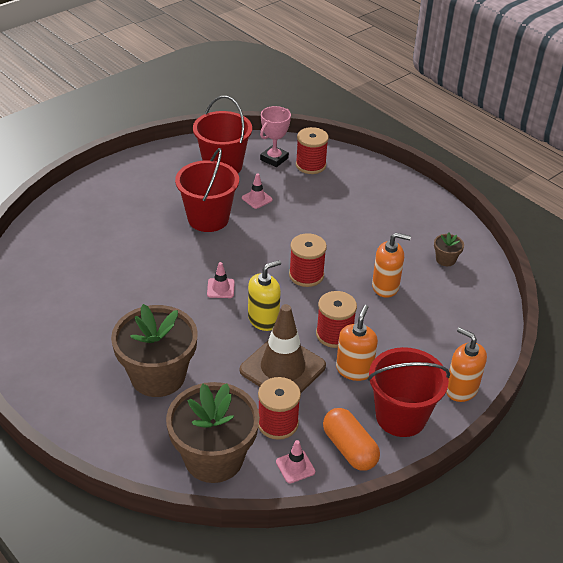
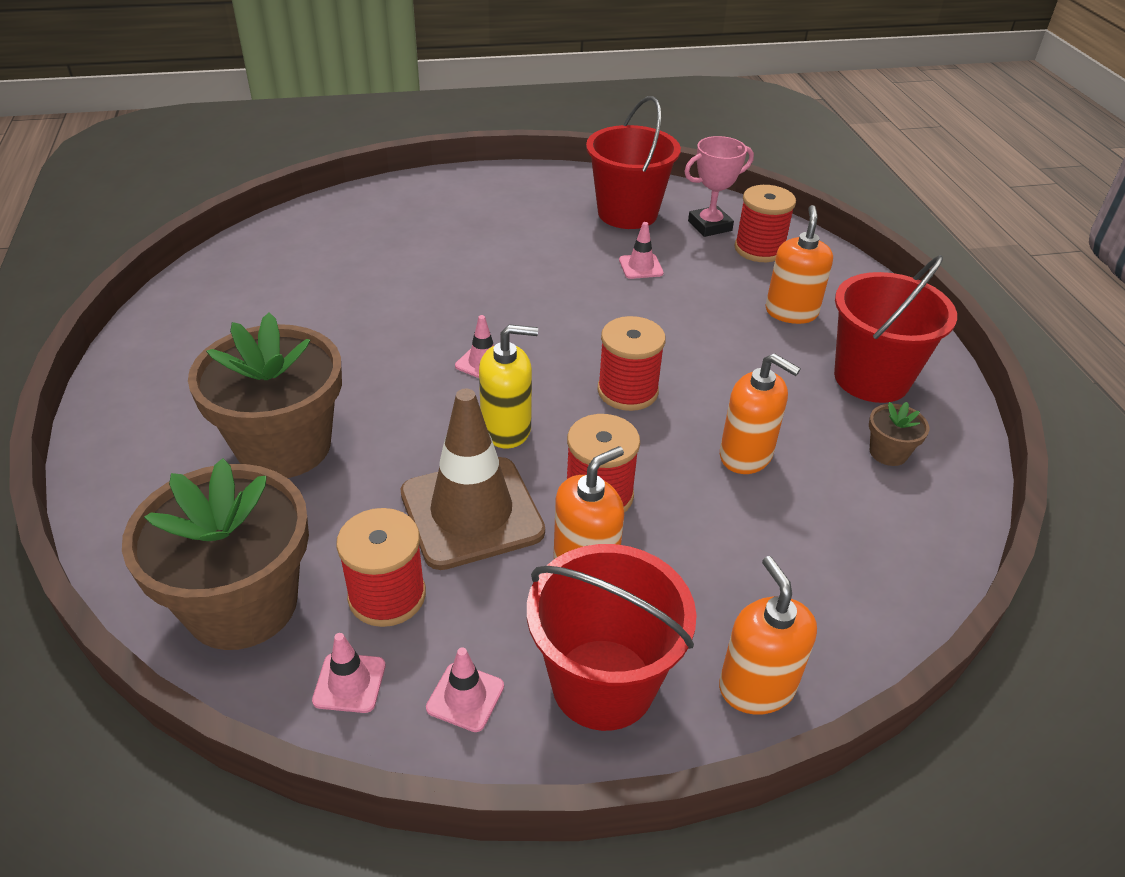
camera: 30 degrees right, 0 degrees up
red bucket [175,148,239,232] -> red bucket moved to [834,255,957,403]
orange capsule [323,408,380,471] -> pink traffic cone [426,647,504,732]
none -> orange soap dispenser [765,205,833,324]

